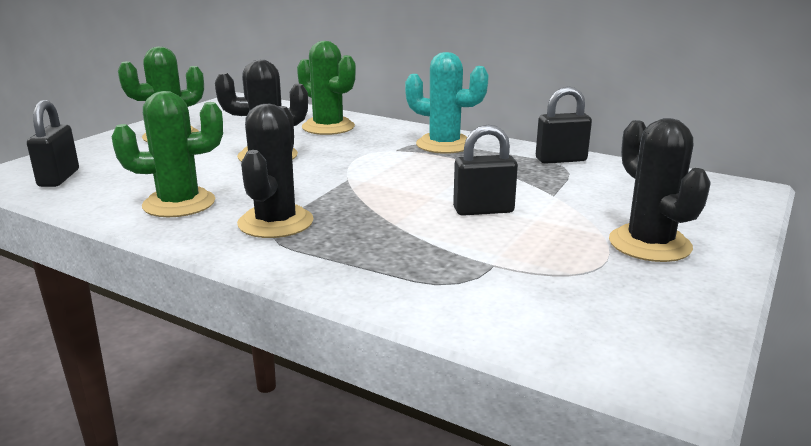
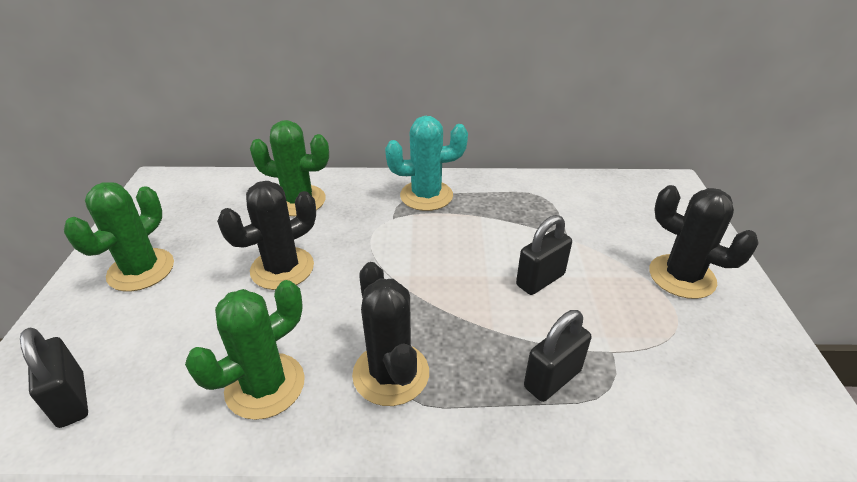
camera: 30 degrees left, 15 degrees up
black padlock [536,86,592,164] -> black padlock moved to [524,310,591,402]

